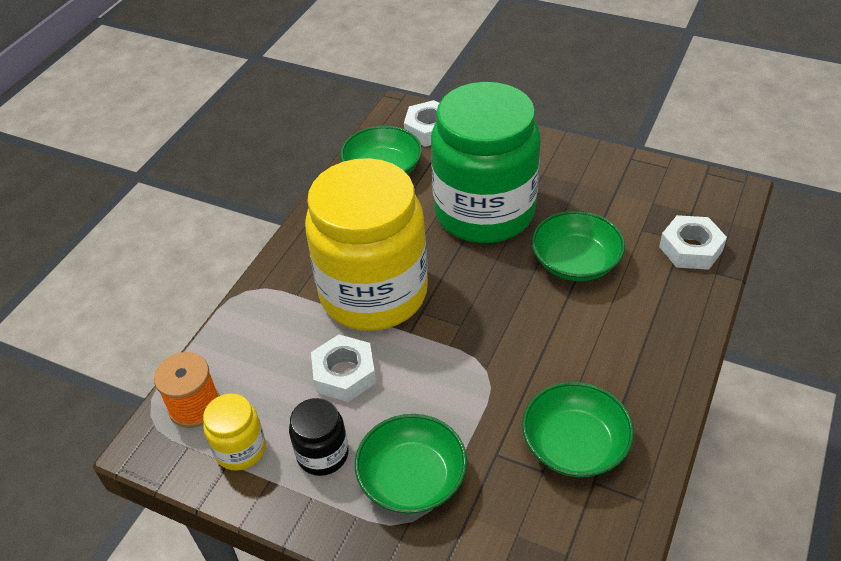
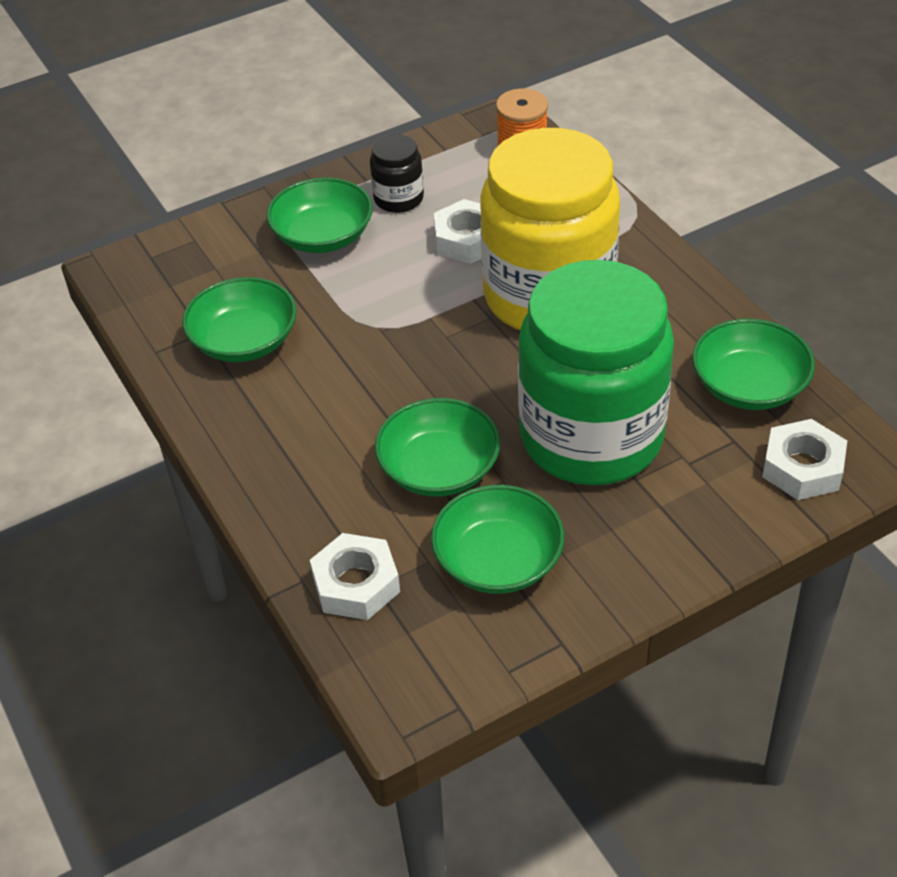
camera: 125 degrees right, 0 degrees up
yellow jar [203,394,266,471] -> none
none -> green bowl [431,485,564,594]

